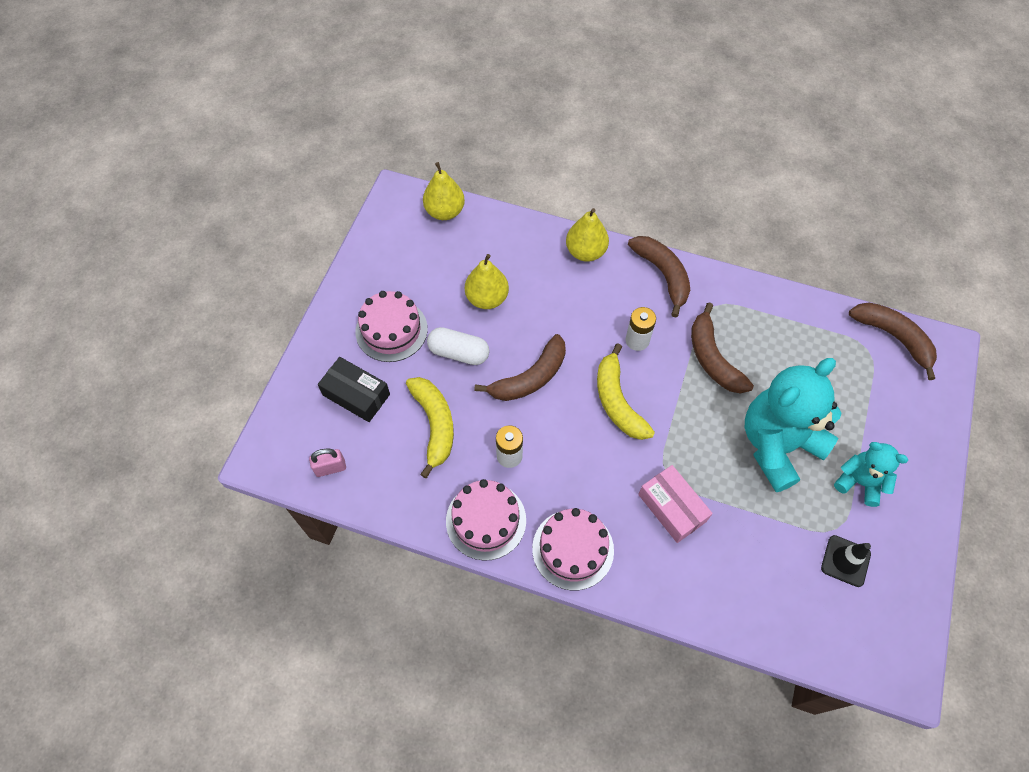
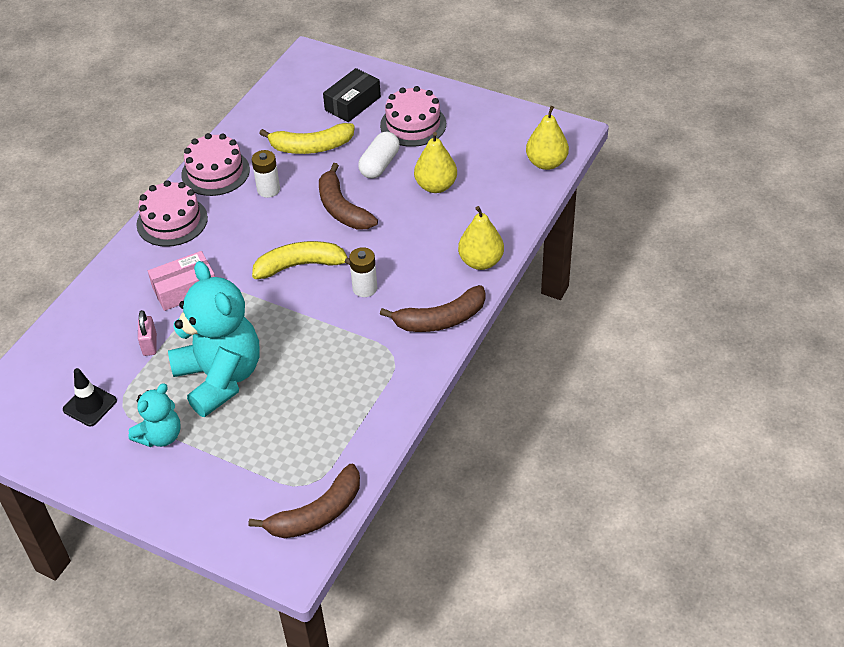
camera: 100 degrees right, 15 degrees down
pink padlock [309,449,346,477] -> pink padlock moved to [138,310,157,356]
brown banana [691,302,754,393] -> none

